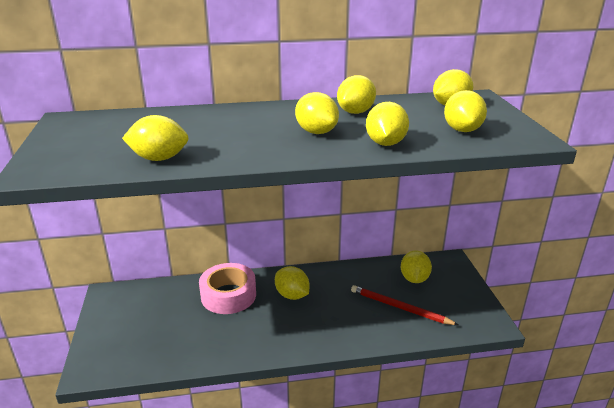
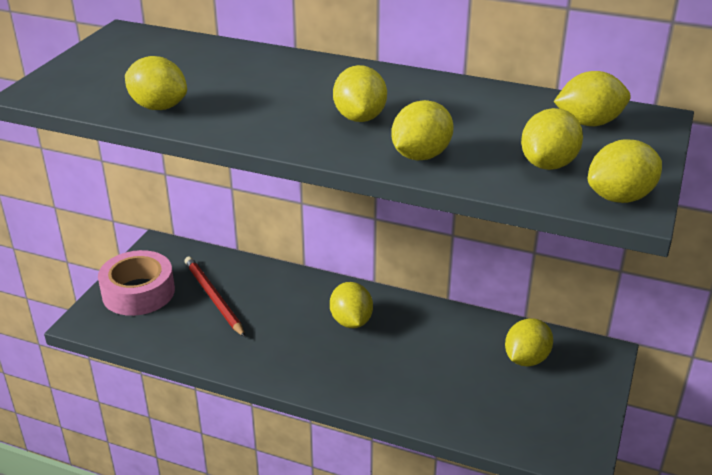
camera: 30 degrees right, 5 degrees up
pink tape [199,263,256,314] -> pink tape moved to [98,250,175,316]
yellow lemon [337,75,376,114] -> yellow lemon moved to [588,140,662,203]
red pencil [351,285,458,325] -> red pencil moved to [185,256,245,337]

